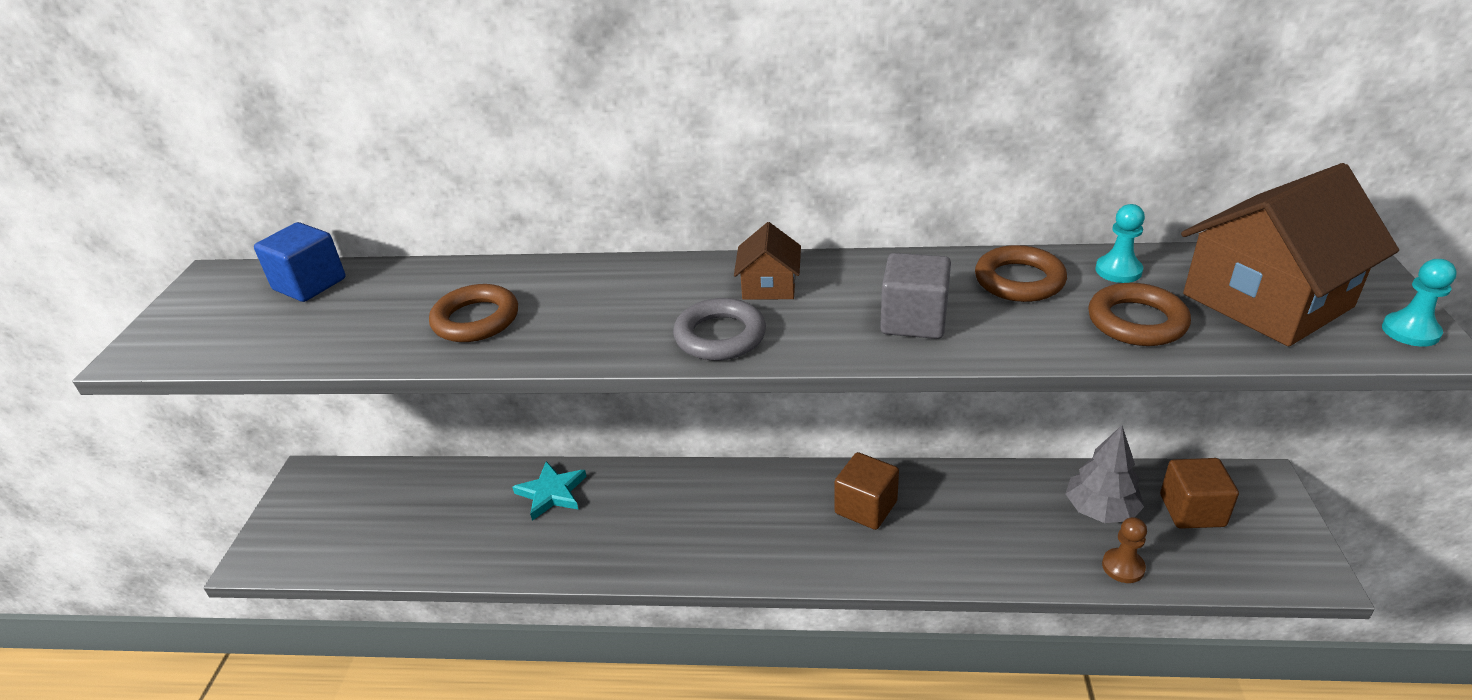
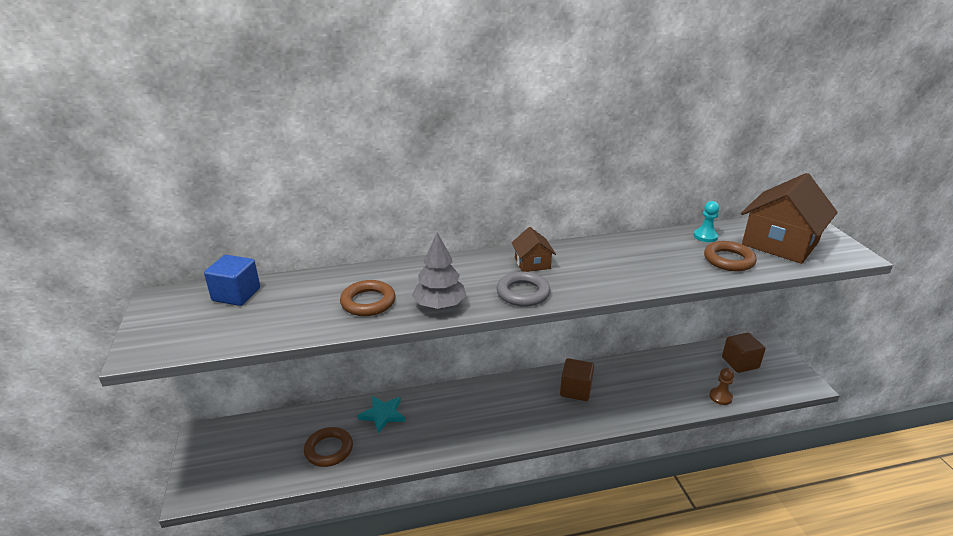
camera: 20 degrees left, 5 degrees down
grey cube [880,253,951,339] -> none
brown ring [975,245,1067,302] -> brown ring moved to [304,427,353,467]
grey tree [1065,425,1144,523] -> grey tree moved to [412,232,466,309]
turquoise pawn [1382,259,1457,347] -> none

